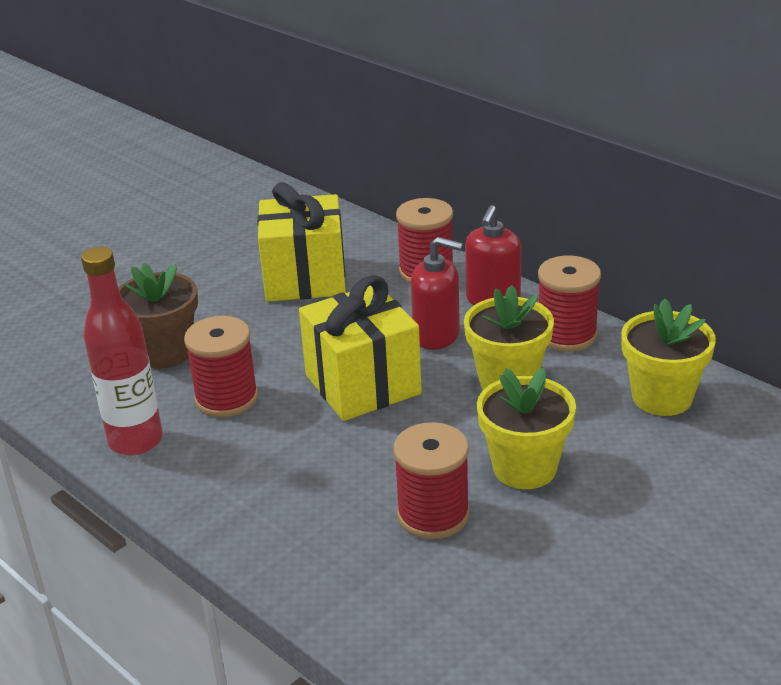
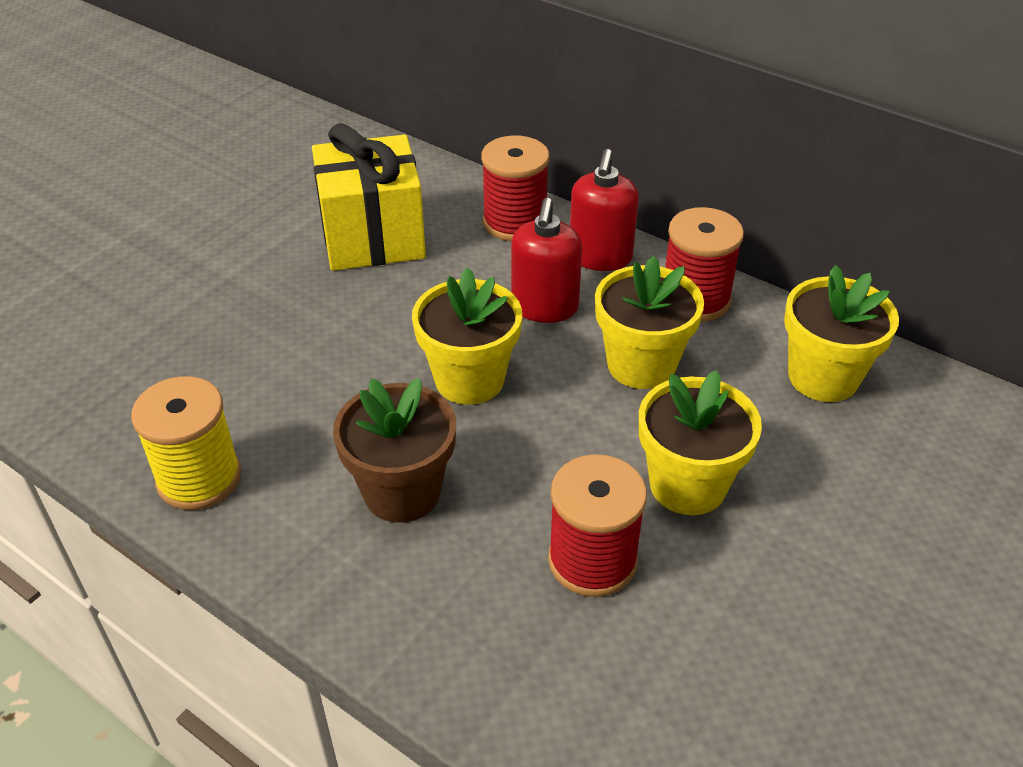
camera: 10 degrees left, 10 degrees up
red bottle [81,247,163,456] -> yellow spool [131,376,241,510]
brown flower pot [118,263,198,368] -> brown flower pot moved to [333,378,456,523]
red spool [184,316,258,417] -> none
yellow gift [299,275,422,421] -> yellow flower pot [412,267,522,405]
red soap dispenser [411,237,463,350] -> red soap dispenser turned 90 degrees clockwise [511,198,582,323]

